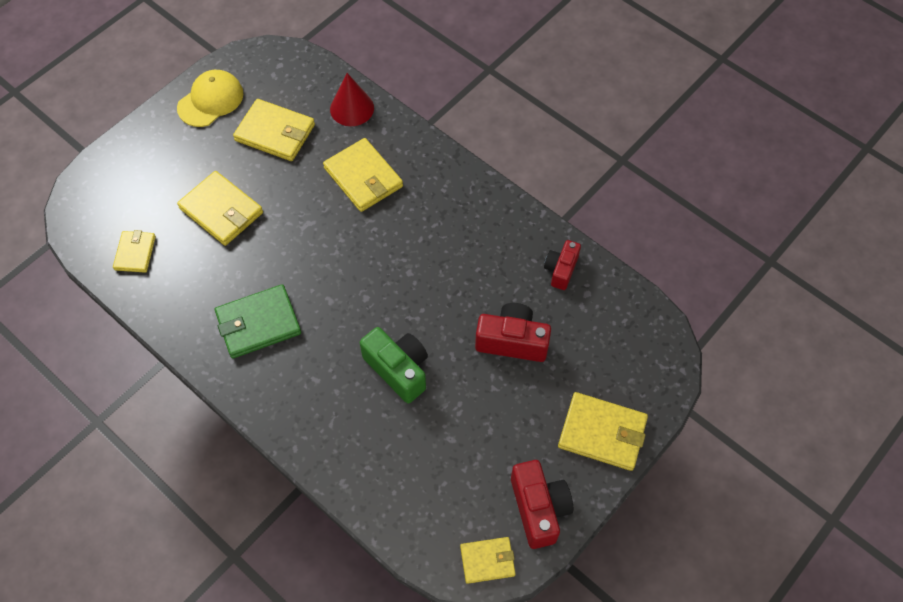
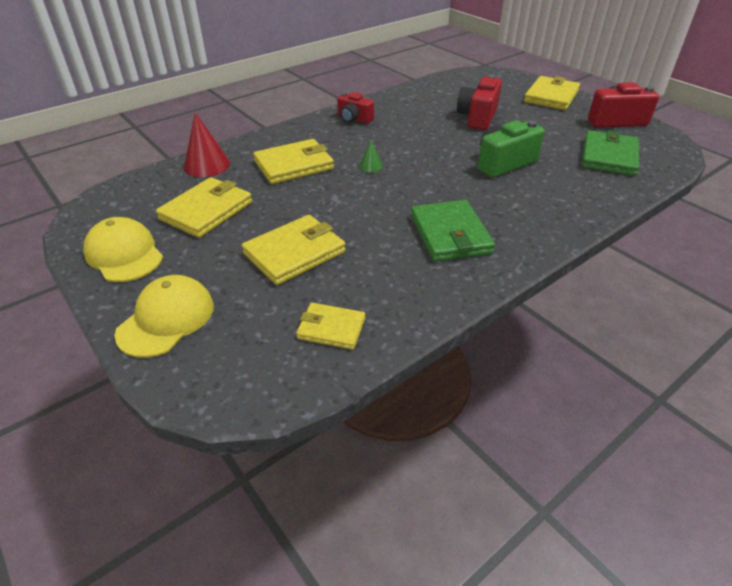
camera: 80 degrees left, 20 degrees down
yellow wallet [460,537,516,584] -> none
red camera [544,240,581,290] -> red camera moved to [337,92,374,124]
none -> yellow cap [114,275,214,358]
none -> green cone [359,141,383,172]
none -> green wallet [581,130,639,176]

